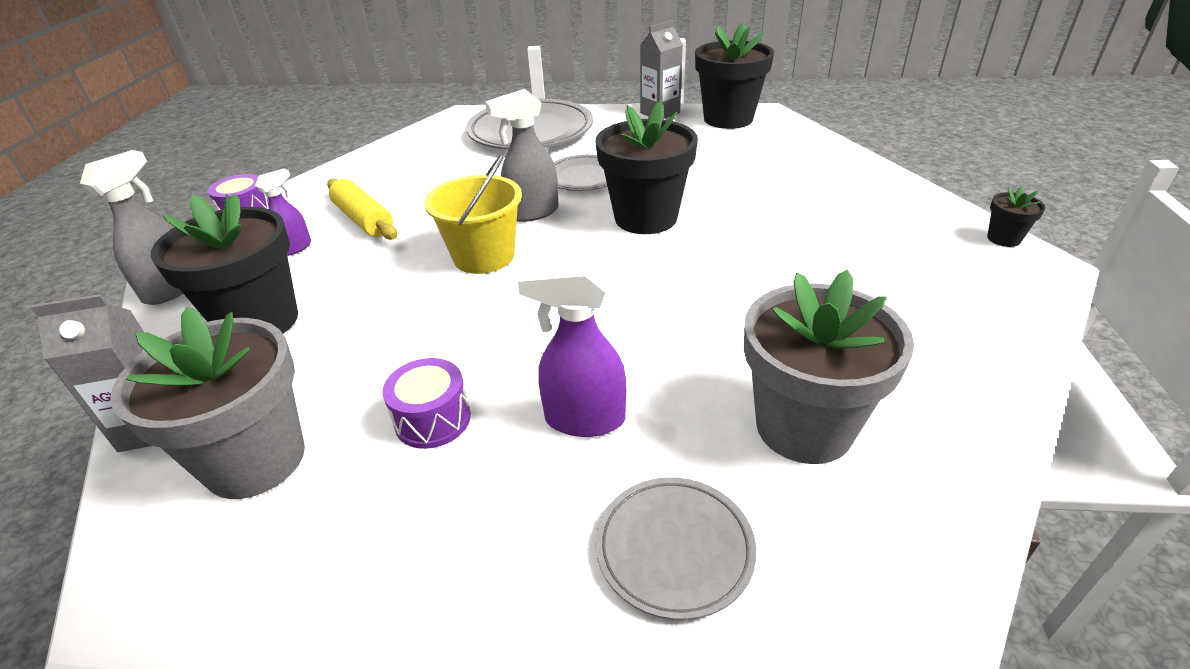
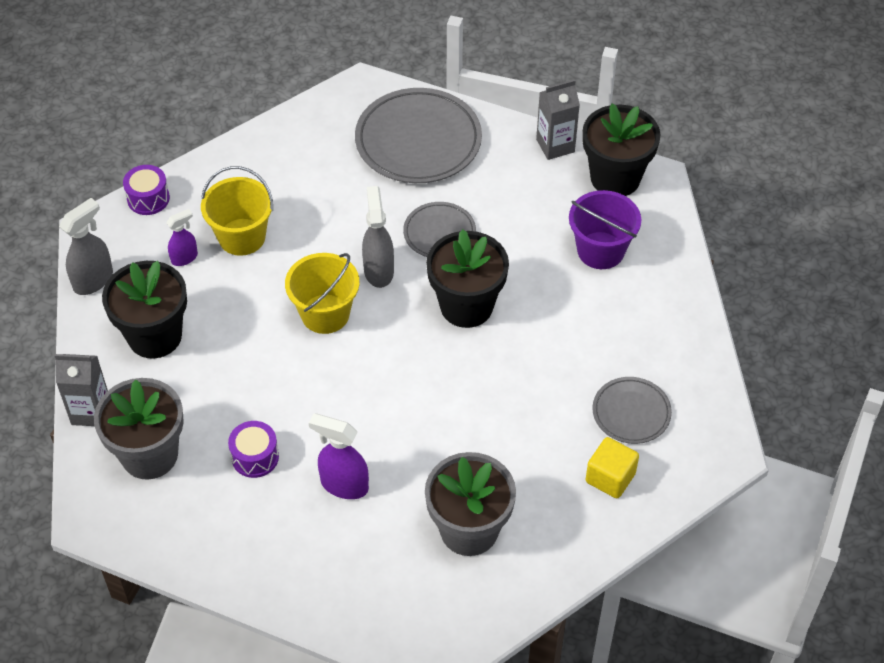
camera: 15 degrees right, 15 degrees up
yellow rolling pin [327,178,397,240] -> yellow bucket [201,166,273,256]
grey spray bottle [485,89,559,222] -> grey spray bottle turned 90 degrees clockwise [362,186,394,288]
grey plate [596,477,756,620] -> grey plate moved to [593,377,672,444]
black flower pot [987,186,1045,247] -> none
none -> purple bucket [569,190,641,269]
none -> yellow cube [586,437,639,498]

